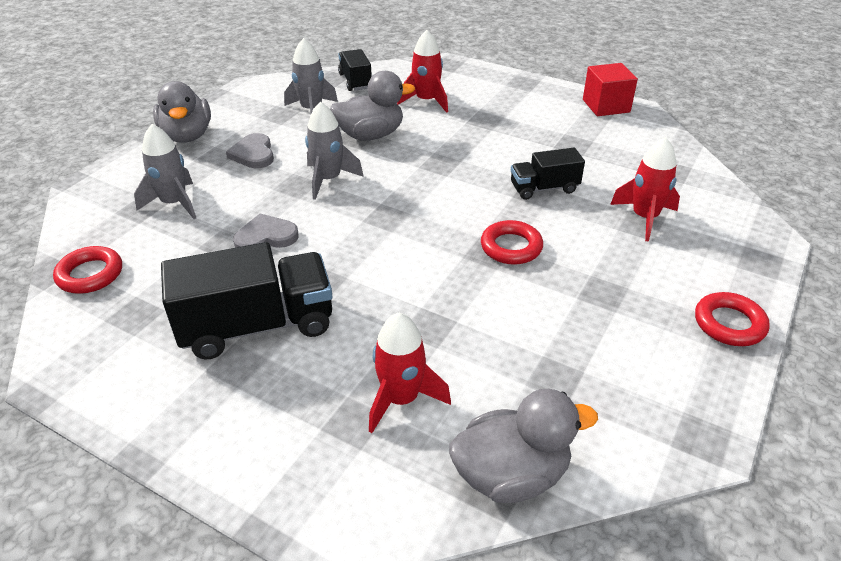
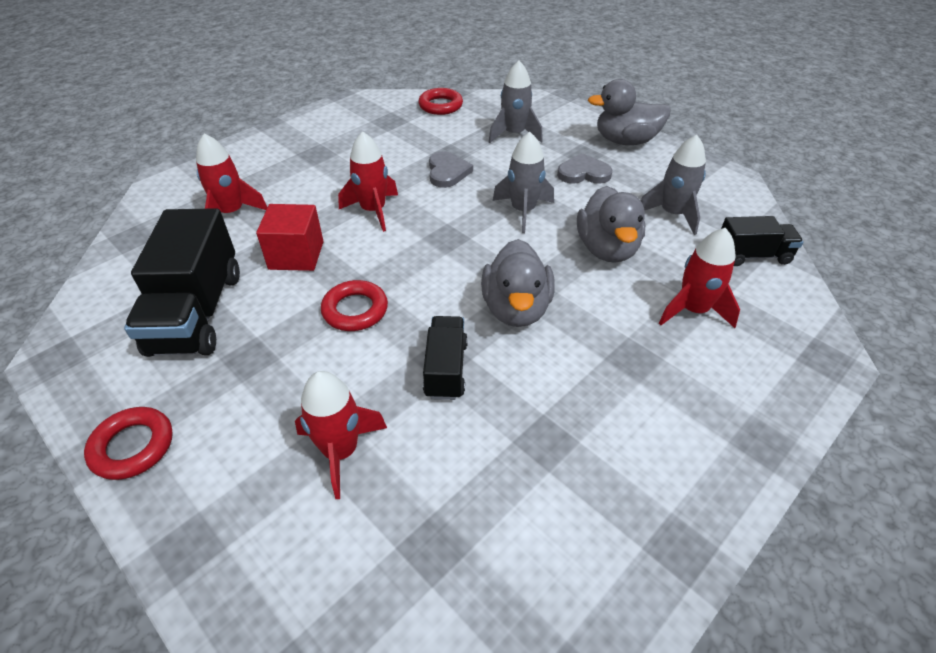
camera: 105 degrees right, 5 degrees up
black truck [161,242,333,360] -> black truck moved to [124,208,240,357]
grey duck [449,389,598,503] -> grey duck moved to [481,239,554,327]
red cube [583,63,638,116] -> red cube moved to [256,204,323,271]
none -> red rocket [338,131,398,232]

